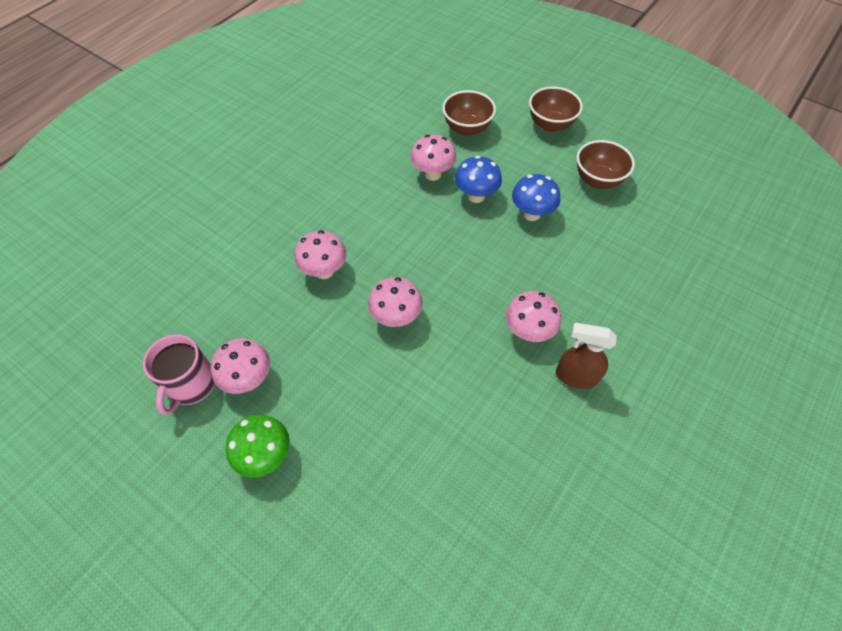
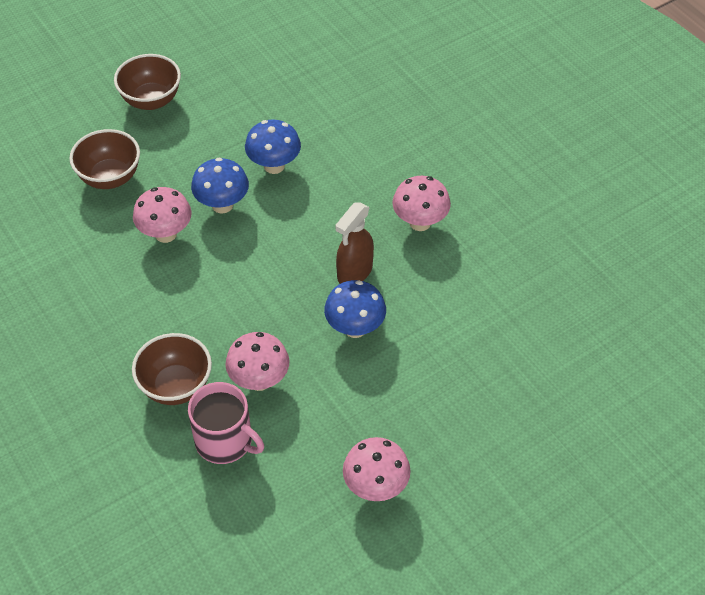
camera: 70 degrees left, 5 degrees down
pink mug [143,334,215,415] -> pink mug moved to [188,382,264,464]
green mushroom [225,415,290,478] -> none
pink mushroom [368,277,423,327] -> blue mushroom [324,280,386,338]
brown spray bottle [556,323,617,389] -> brown spray bottle moved to [335,202,374,284]
brown bowl [577,140,635,189] -> brown bowl moved to [132,333,212,405]

